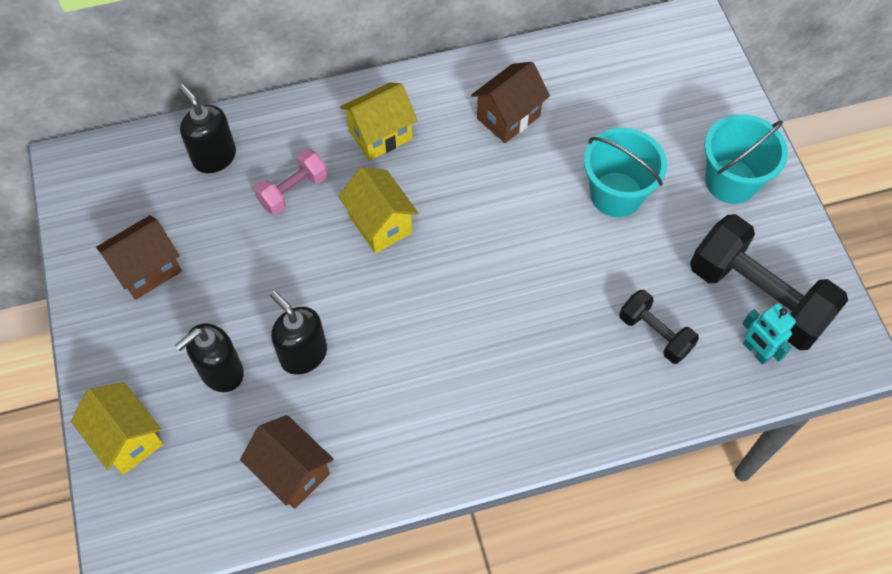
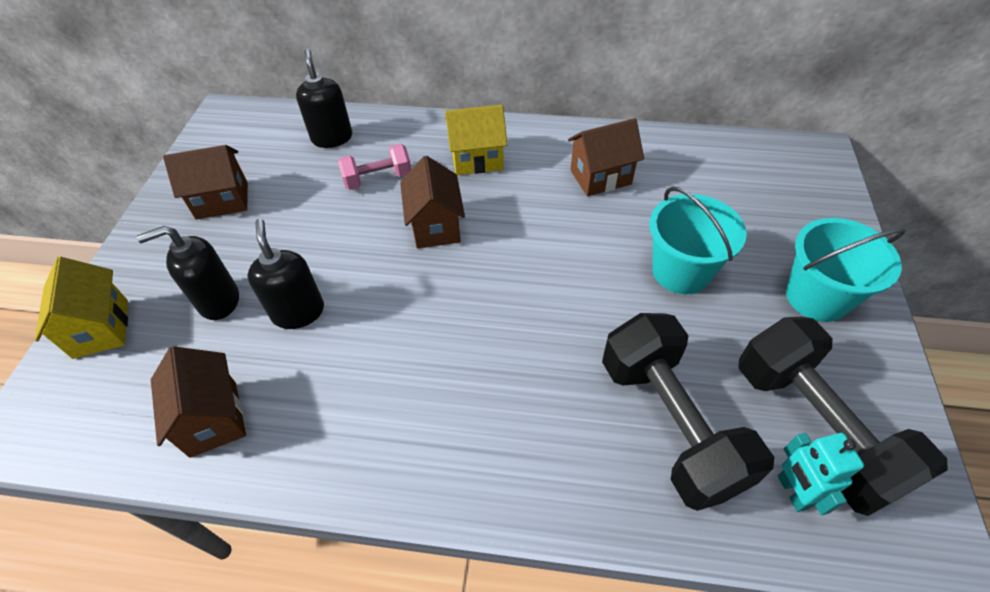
camera: 25 degrees right, 10 degrees down
yellow house [338,167,419,254] -> brown house [400,156,465,249]
black dumbbell [619,290,699,364] -> black dumbbell [602,313,774,511], size x1.89

